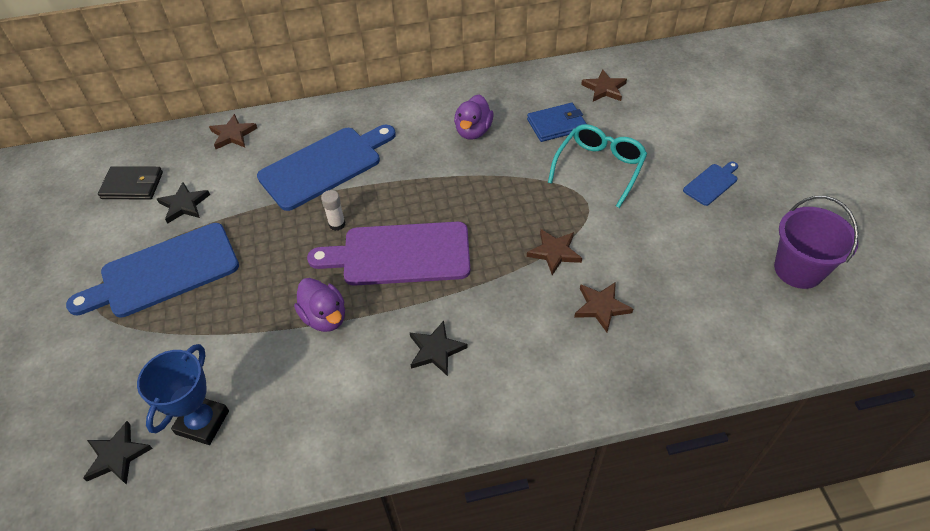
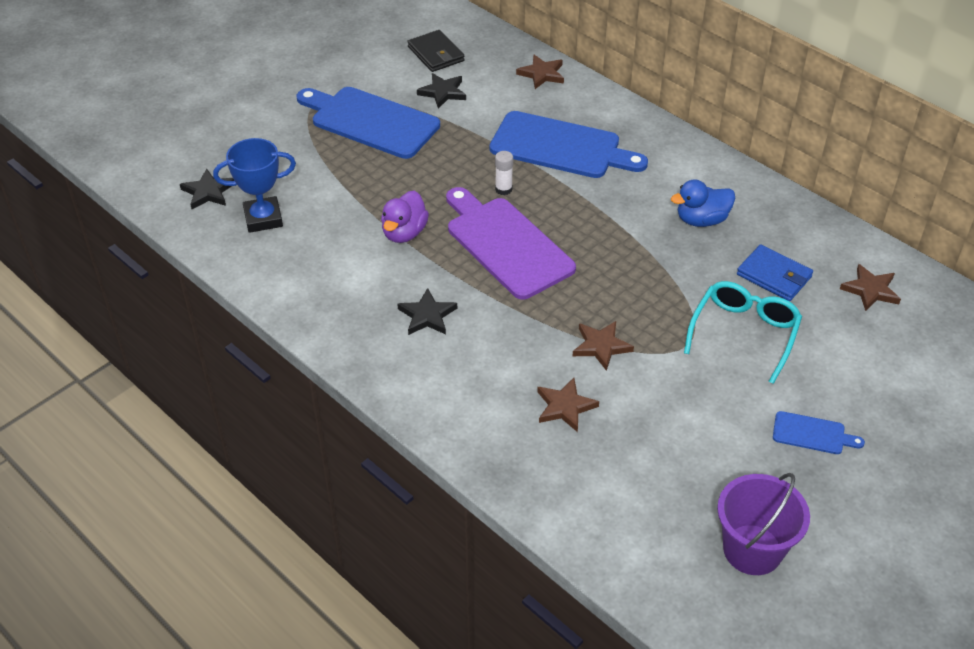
camera: 55 degrees right, 5 degrees down
purple duck [454,94,493,140] -> blue duck [671,179,735,227]
turquoise glasses [548,124,647,208] -> turquoise glasses turned 60 degrees counterclockwise [684,281,802,384]

